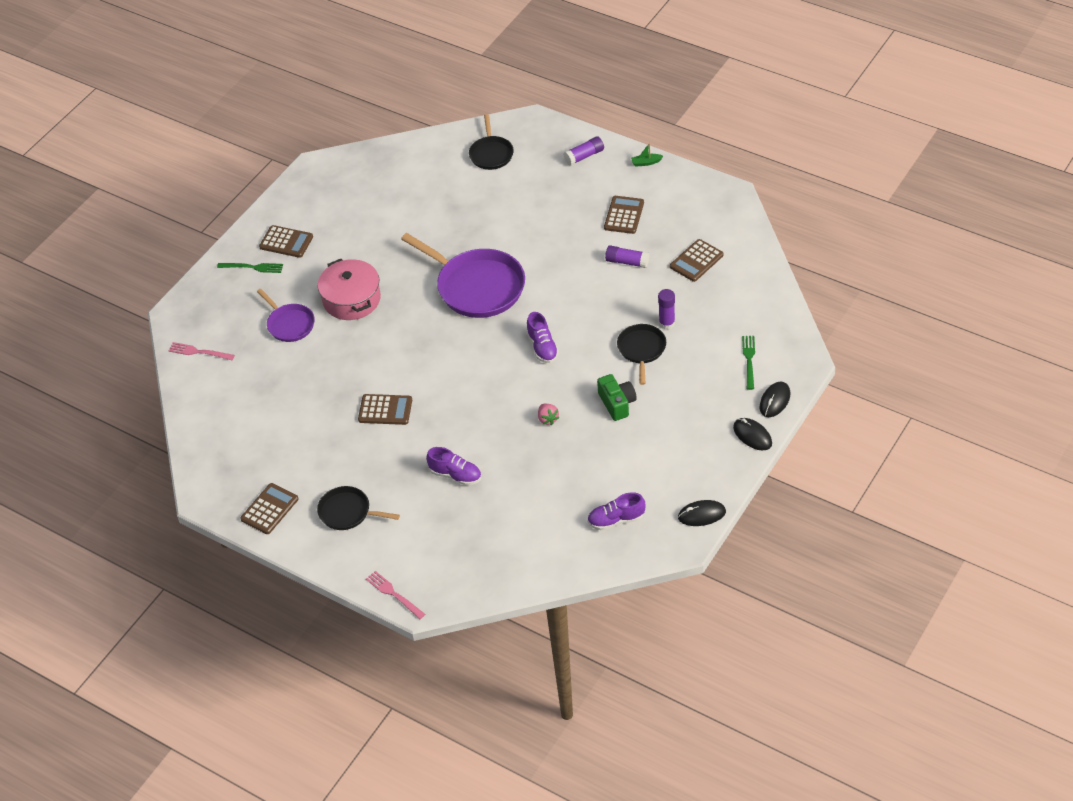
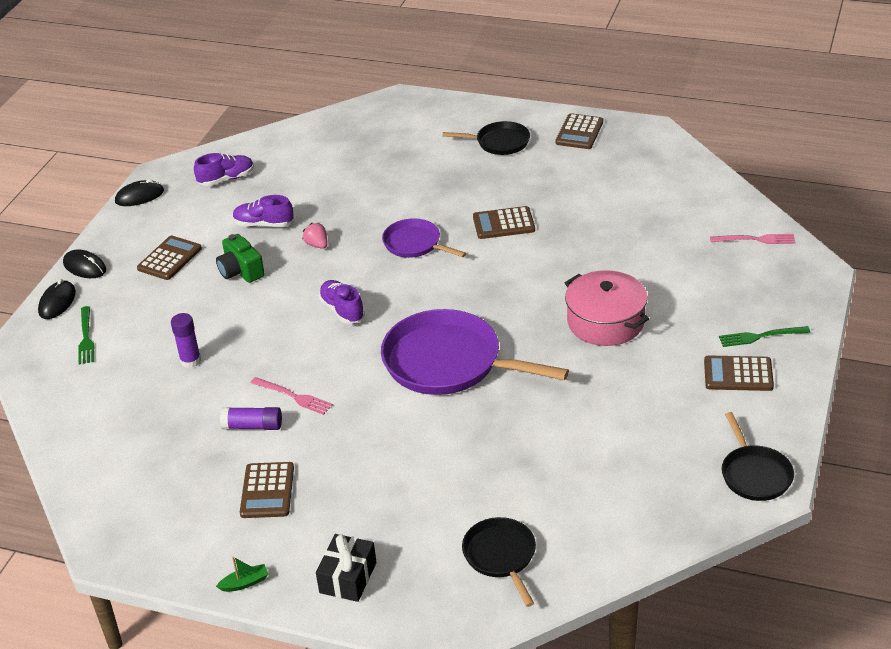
camera: 165 degrees right, 10 degrees down
purple pan [257,289,315,342] -> purple pan moved to [382,218,466,258]
pink fork [366,571,425,619] -> pink fork moved to [251,377,333,415]
purple shoe [426,447,481,486] -> purple shoe moved to [233,195,294,227]
purple glue stick [563,136,604,166] -> black gift [316,534,376,602]
black pan [617,324,666,385] -> black pan moved to [722,412,794,501]
brown calculator [670,239,723,282] -> brown calculator moved to [137,235,202,280]

